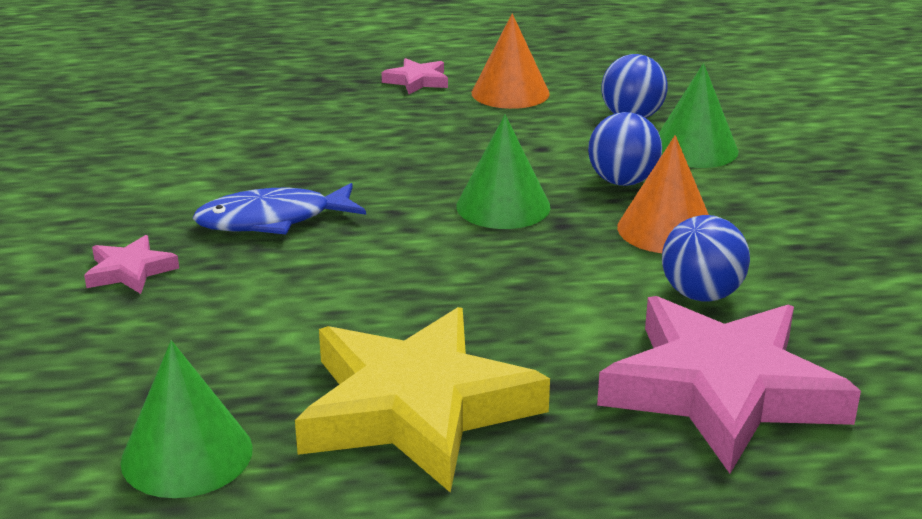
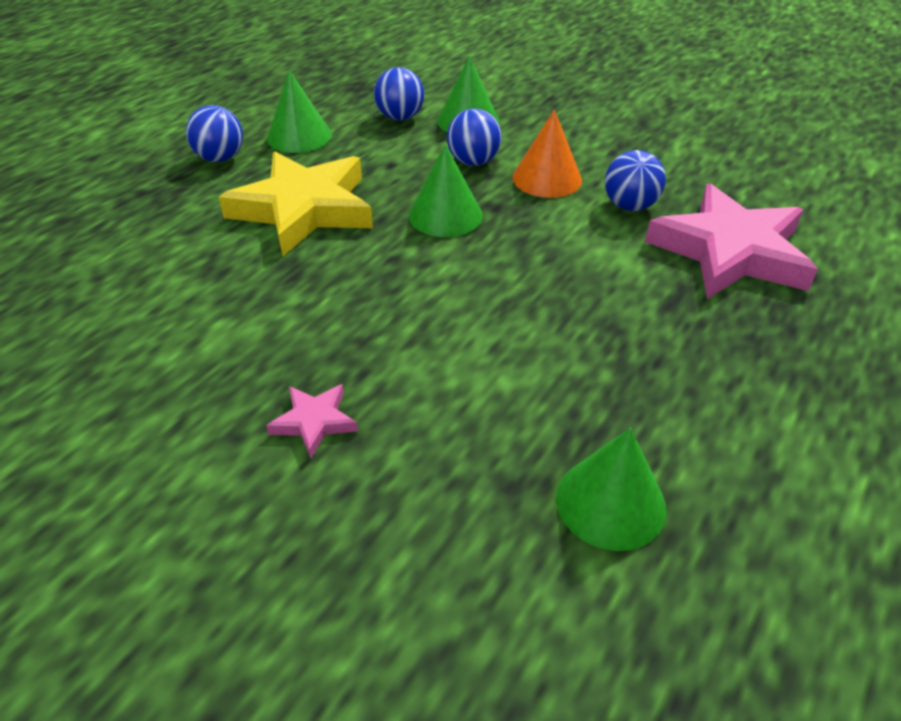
camera: 50 degrees left, 15 degrees up
blue fish [193,183,366,235] -> none
yellow star [295,307,550,493] -> yellow star moved to [219,152,373,256]
pink star [382,58,448,94] -> blue ball [186,105,243,162]
orange cone [471,14,550,109] -> green cone [267,70,332,153]

